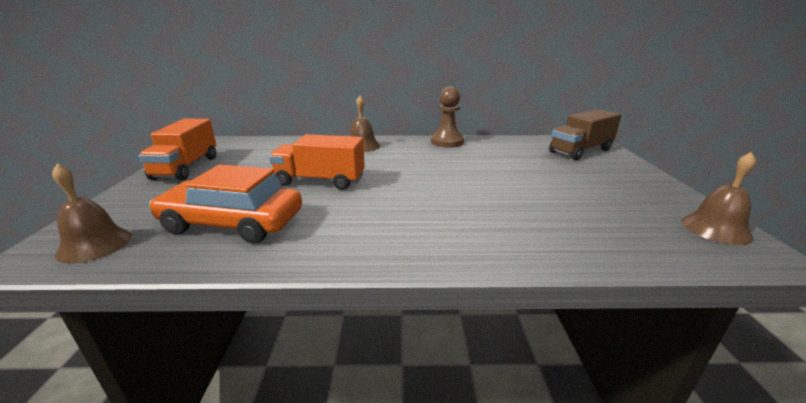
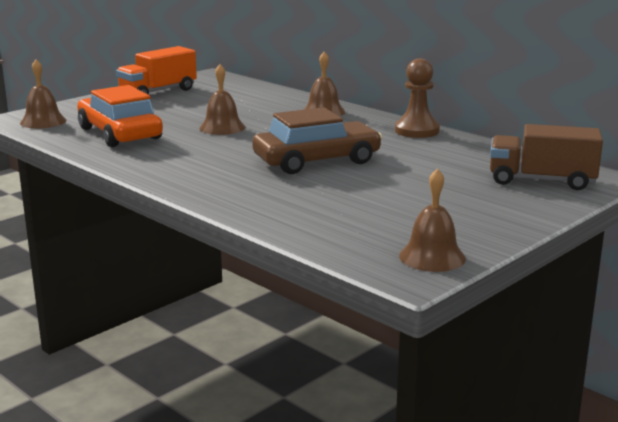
camera: 45 degrees right, 5 degrees down
orange truck [269,134,365,190] -> brown bell [199,64,245,135]
none -> brown car [252,107,382,174]

